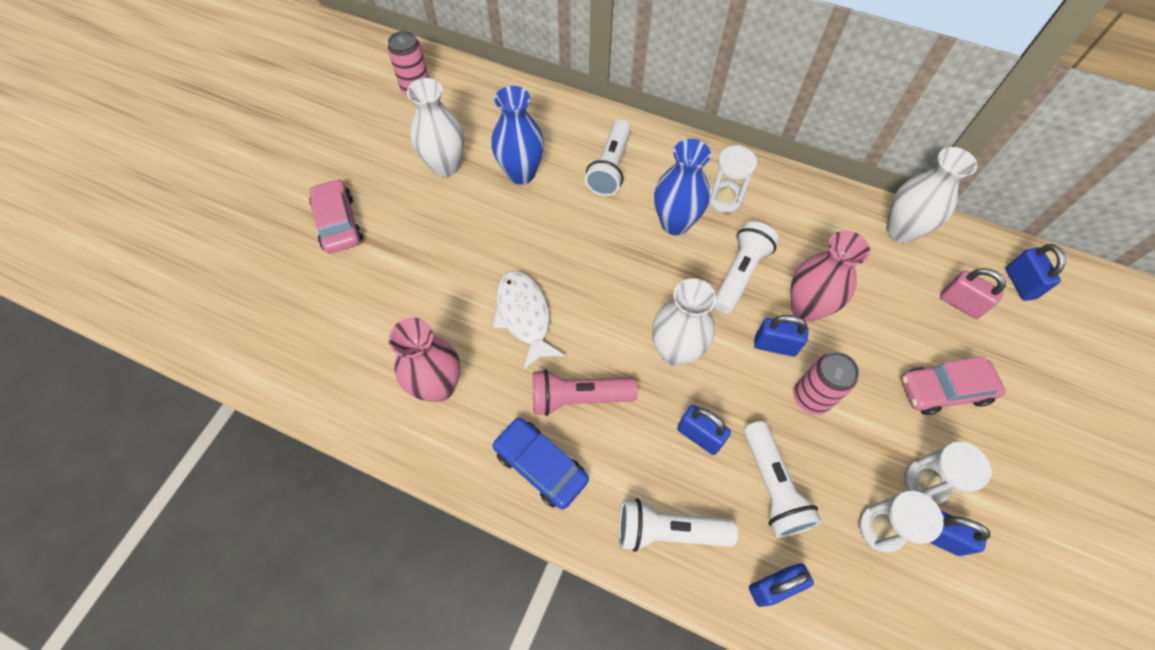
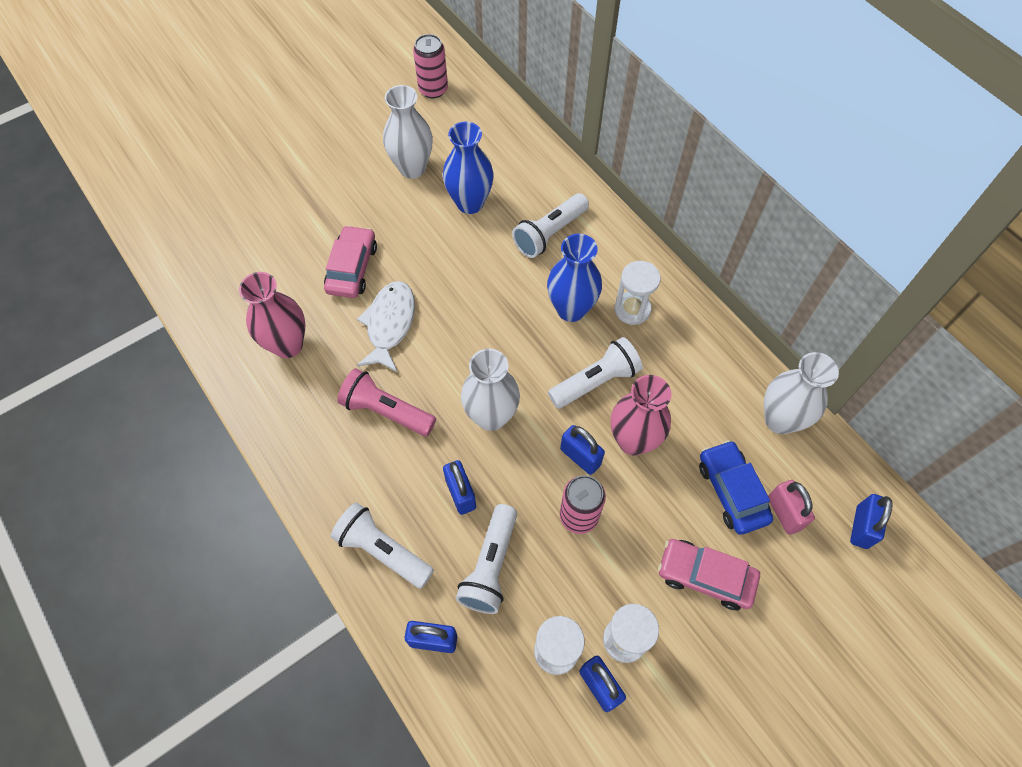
camera: 30 degrees right, 0 degrees up
pink car [309,179,363,253] -> pink car moved to [324,225,377,298]
blue car [492,417,589,510] -> blue car moved to [699,440,773,535]

